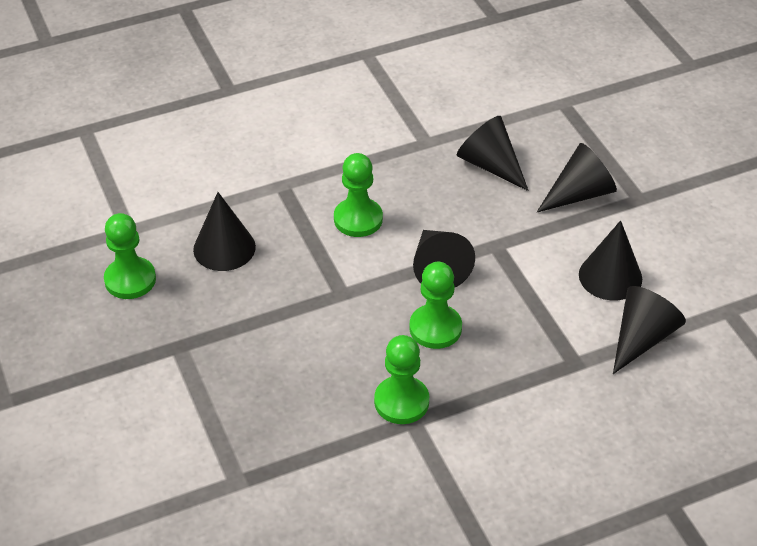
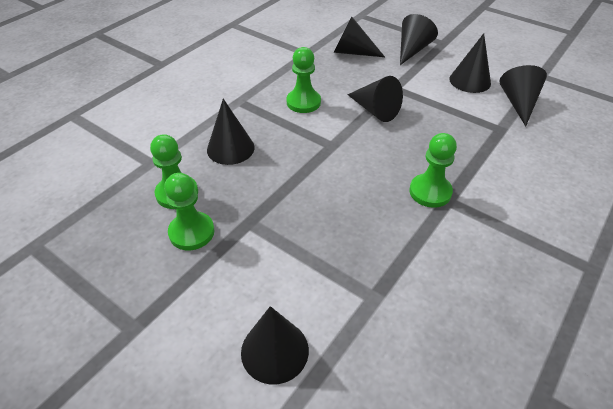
camera: 30 degrees left, 0 degrees up
green pawn [409,262,462,349] -> green pawn moved to [164,173,215,250]
none -> black cone [241,306,309,384]

